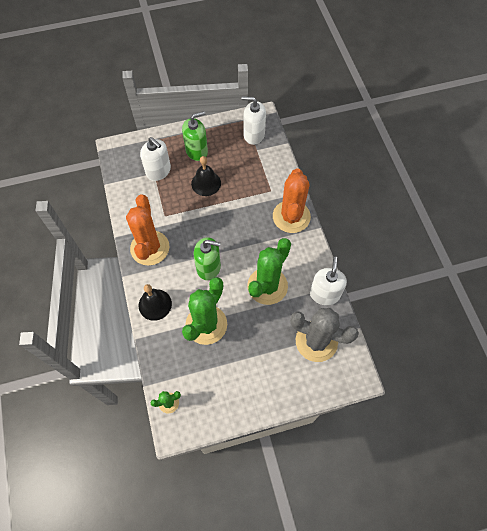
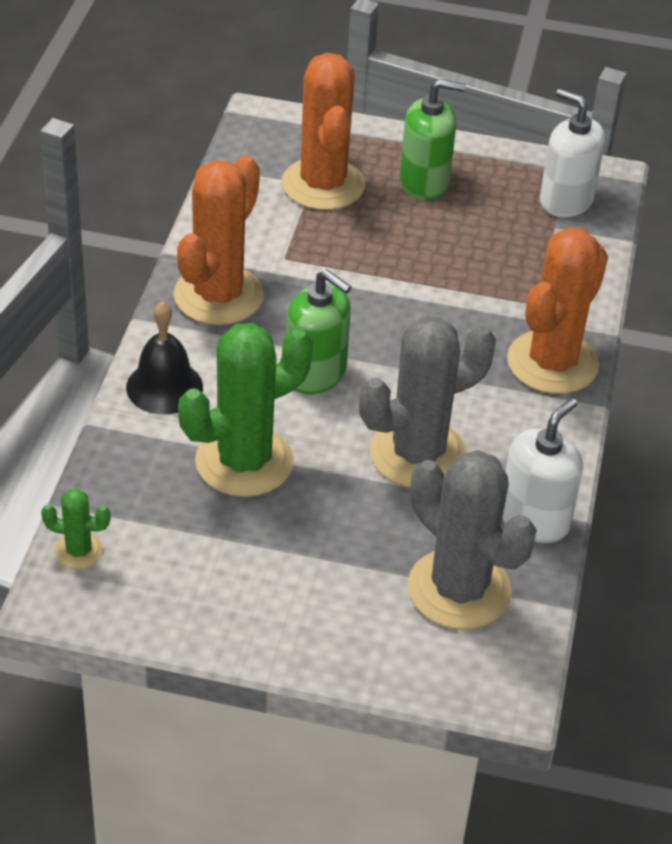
camera: 25 degrees right, 20 degrees down
white soap dispenser [140,137,171,181] -> orange cactus [282,53,365,210]
black bell [191,156,221,196] -> none
green cactus [247,238,291,305] -> grey cactus [359,317,496,488]

